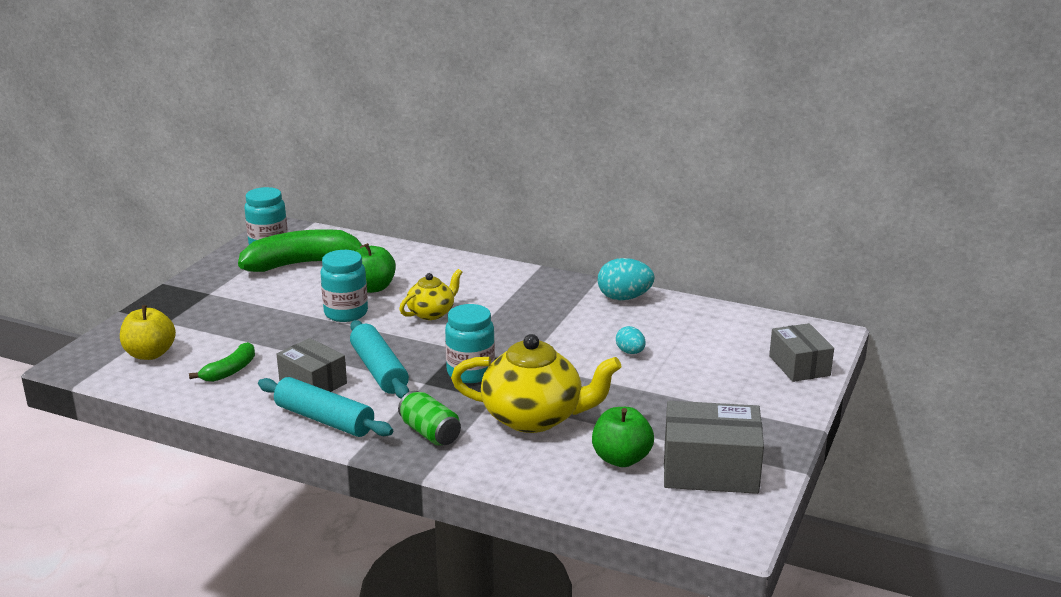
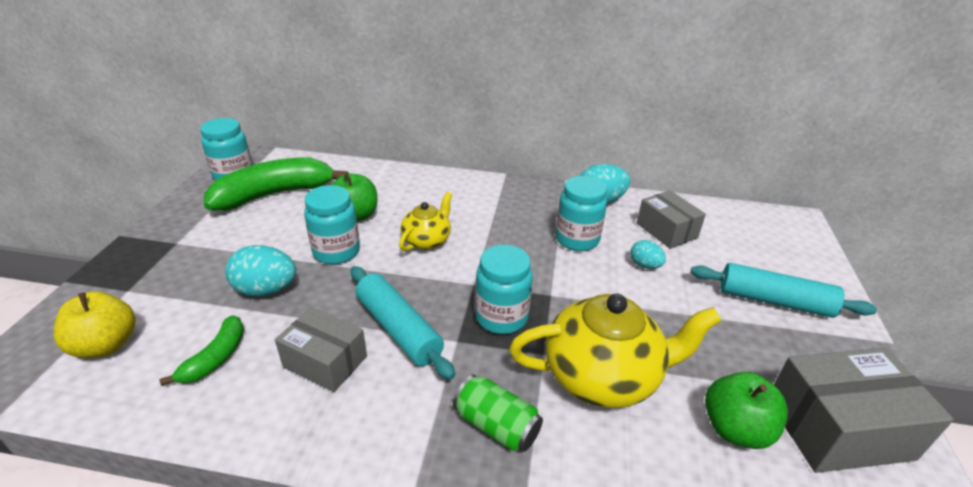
camera: 15 degrees left, 10 degrees up
turquoise rolling pin [258,377,393,437] -> turquoise rolling pin moved to [691,263,877,318]
grey box [769,323,834,382] -> grey box moved to [637,190,706,249]
none -> turquoise egg [225,245,296,296]
none -> turquoise jar [556,176,607,251]

